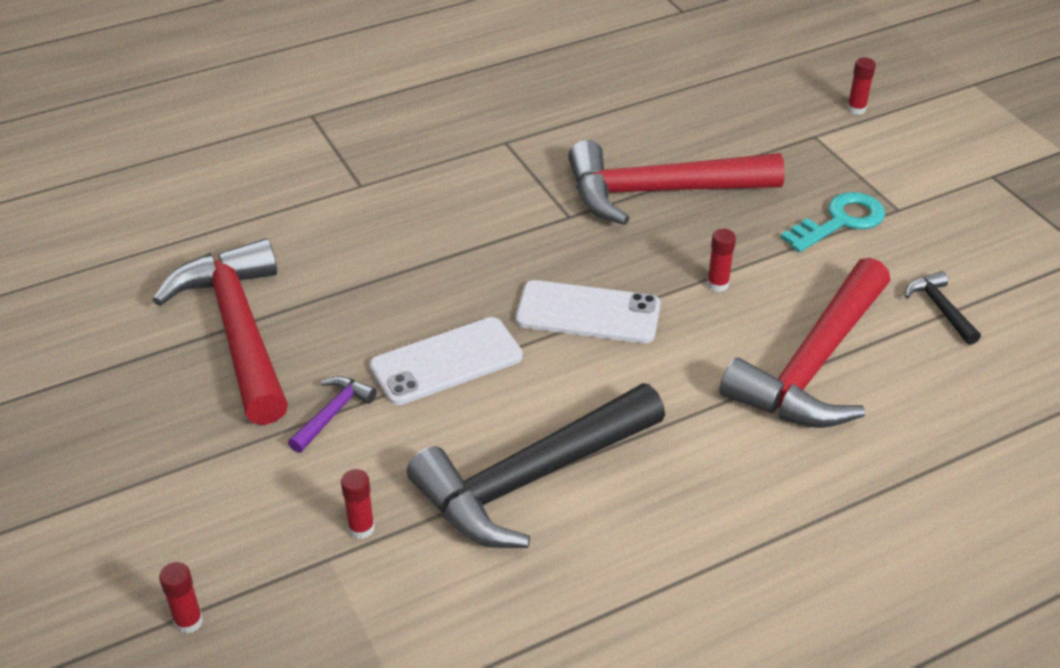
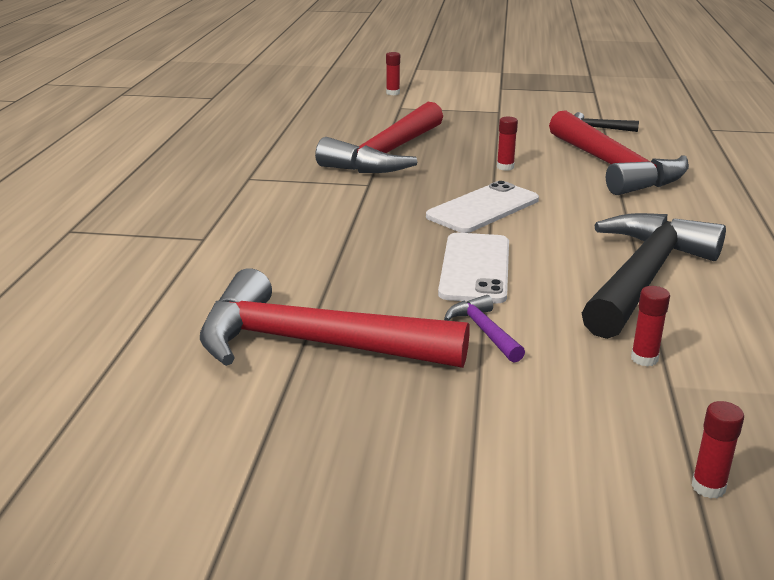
camera: 55 degrees left, 15 degrees down
black hammer [407,383,665,548] -> black hammer turned 150 degrees counterclockwise [582,213,726,339]
turquoise key [780,192,885,252] -> none

